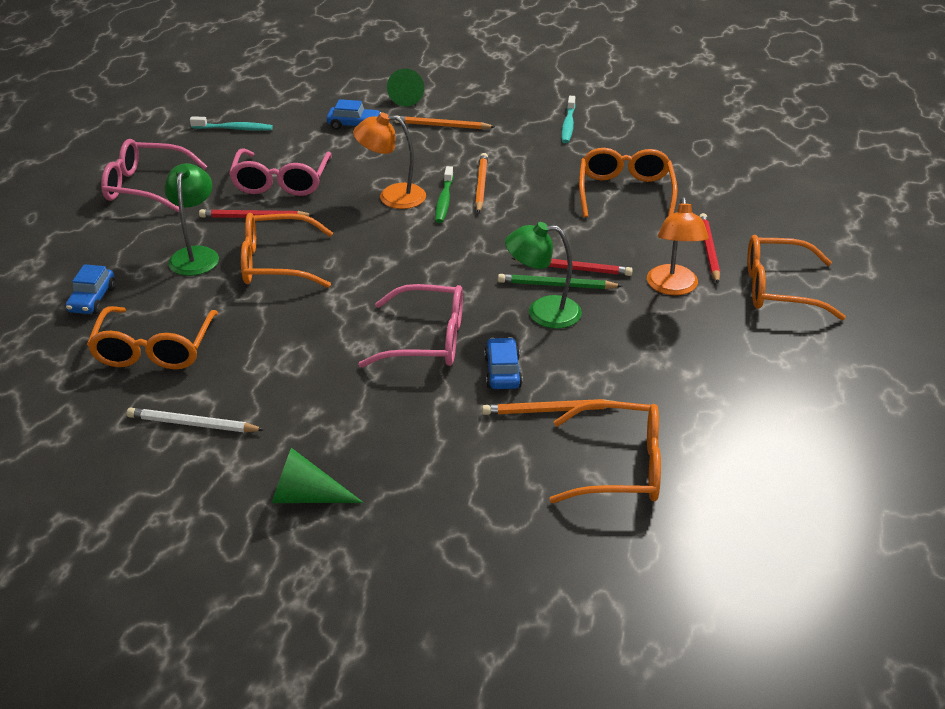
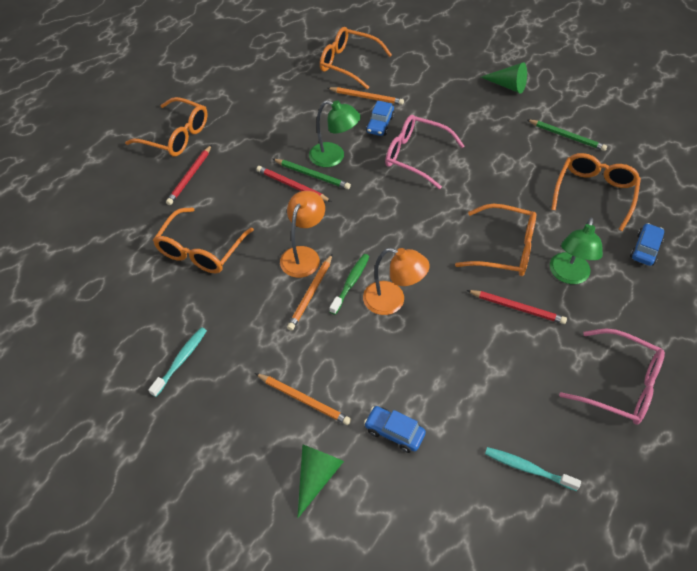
camera: 160 degrees left, 15 degrees up
white pencil [127,407,264,432] -> green pencil [527,119,607,151]
pink glasses [229,149,331,196] -> none
orange lamp [647,197,709,295] -> orange lamp moved to [280,191,325,278]

